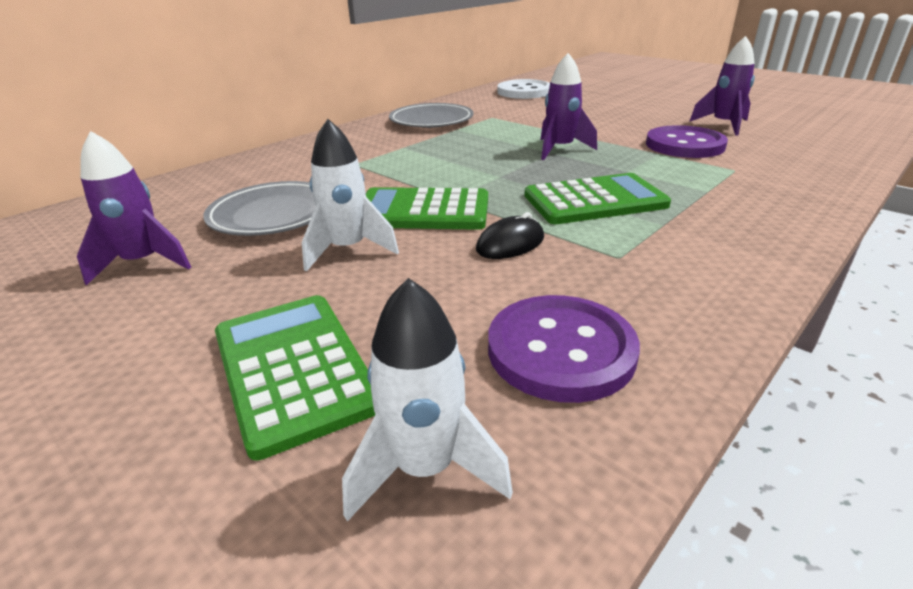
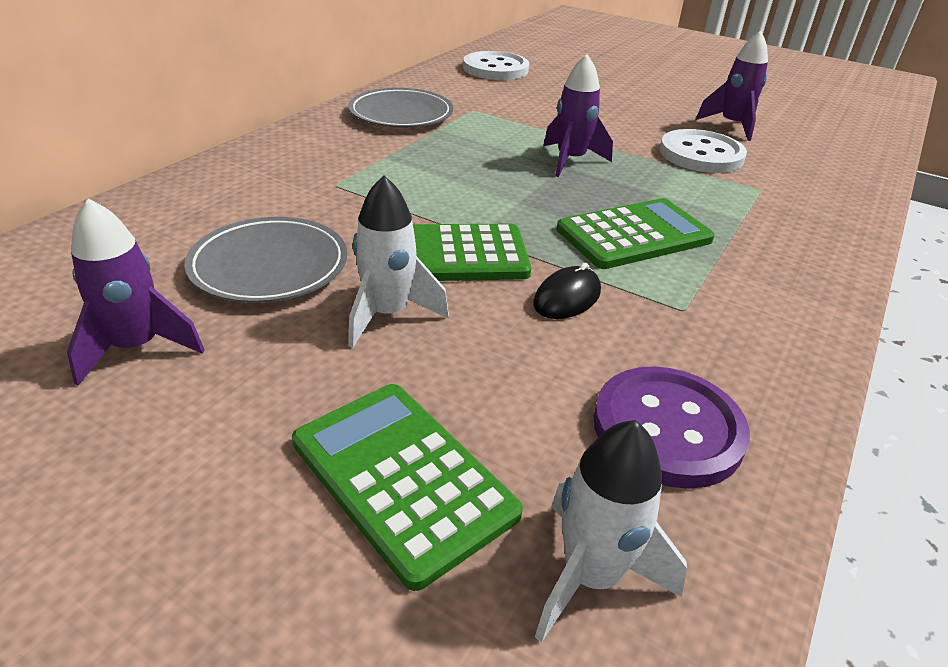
camera: 15 degrees left, 5 degrees up
purple button [646,125,728,158] -> white button [660,129,747,173]

